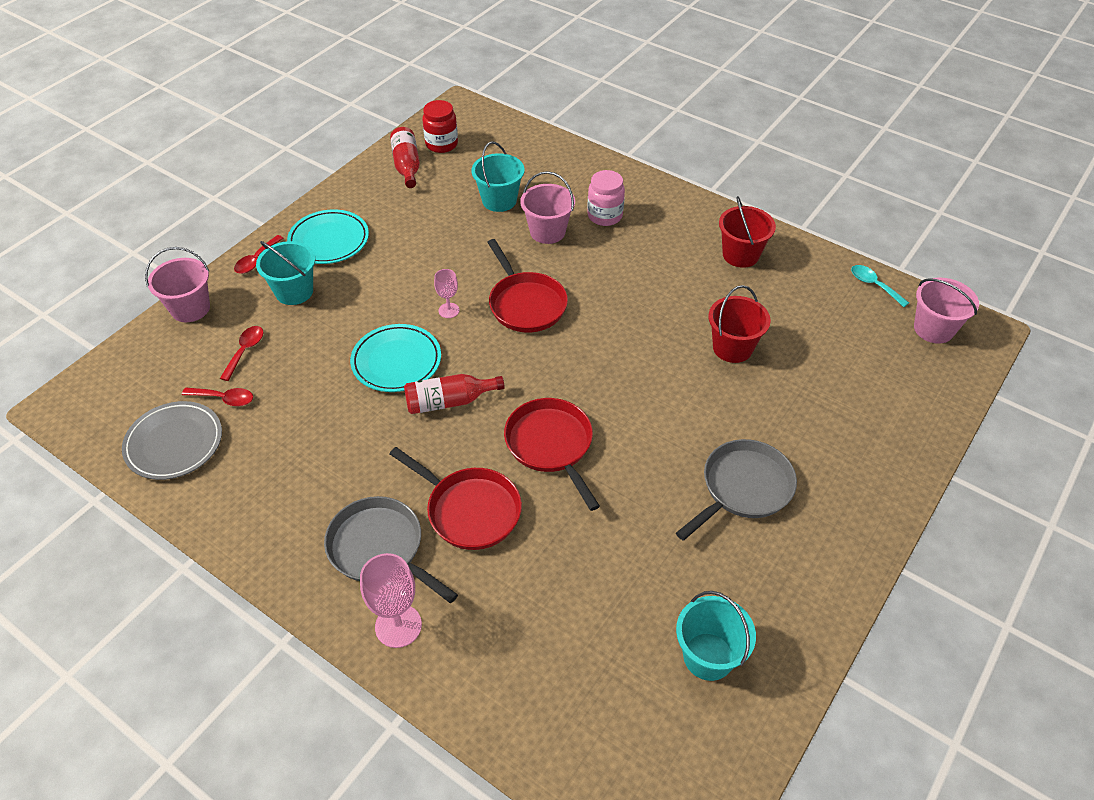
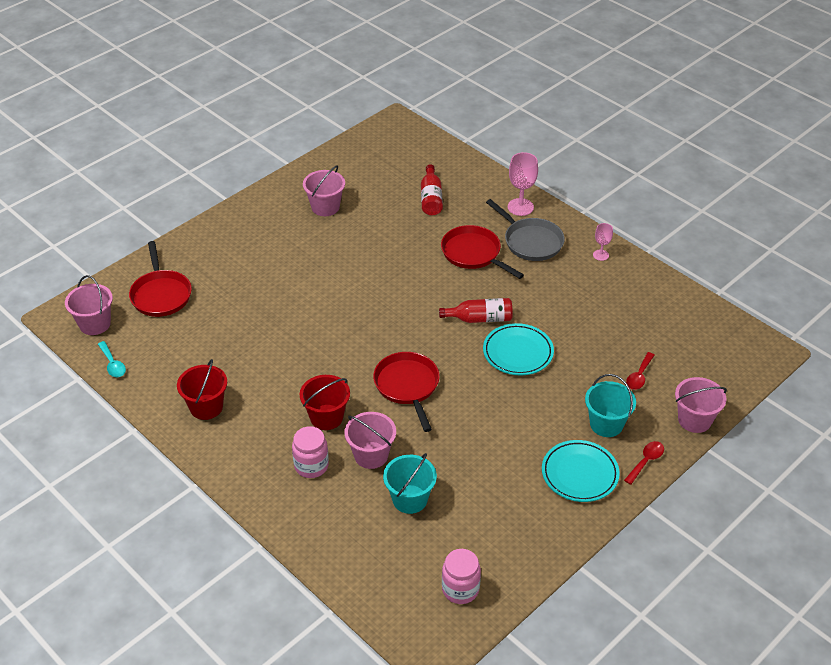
camera: 170 degrees left, 5 degrees down
grey plate [122,401,222,480] -> none
red spoon [182,388,253,406] -> none
red bottle [390,127,420,188] -> red bottle moved to [421,164,443,215]
red jar [422,100,458,153] -> pink jar [442,549,481,604]
pink goblet [434,269,460,318] -> pink goblet moved to [593,223,613,261]
red pan [504,398,600,511] -> red pan moved to [129,241,192,317]
grey pan [676,439,797,541] -> none
turquoise bucket [676,591,756,681] -> none
red bucket [708,285,771,363] -> red bucket moved to [299,375,350,430]
none -> pink bucket [303,166,345,216]

